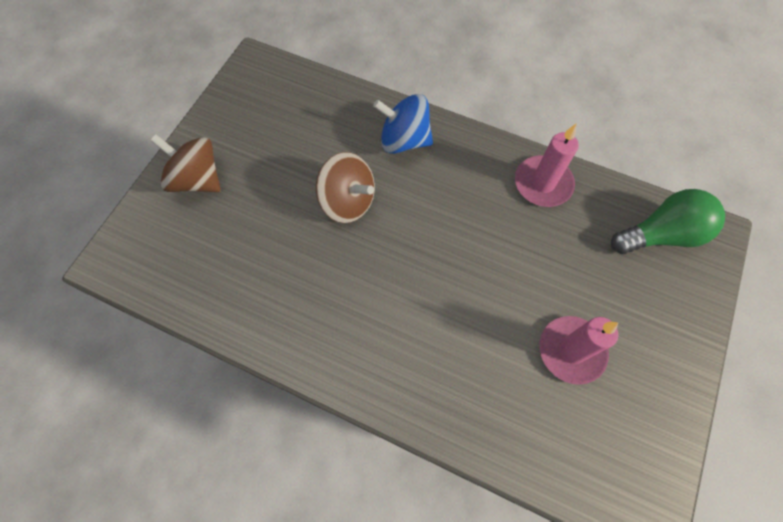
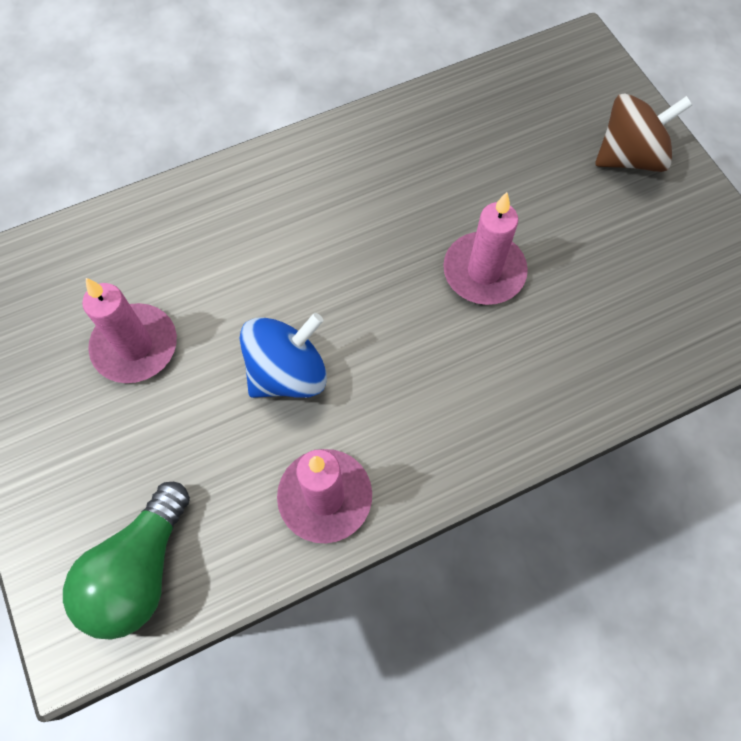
camera: 130 degrees right, 0 degrees up
brown spinning top [316,152,375,223] -> pink candle [443,192,528,305]
blue spinning top [373,94,433,154] -> blue spinning top moved to [240,313,327,398]

